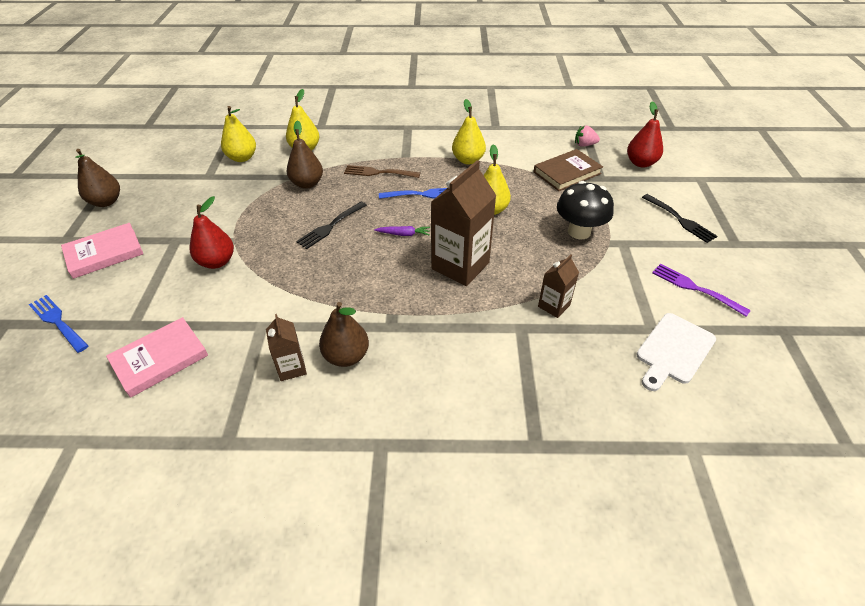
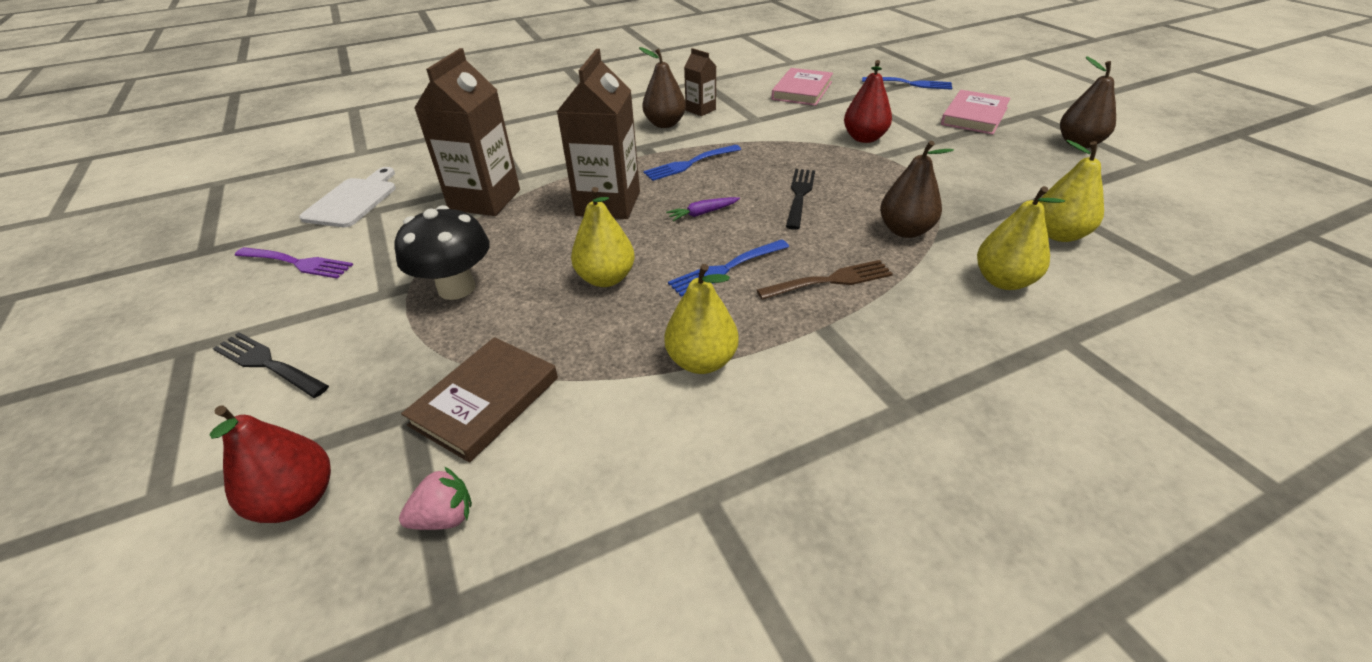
camera: 155 degrees right, 5 degrees down
brown carton [538,255,579,318] -> brown carton [414,48,520,216], size x1.93
none -> blue fork [643,145,741,181]

